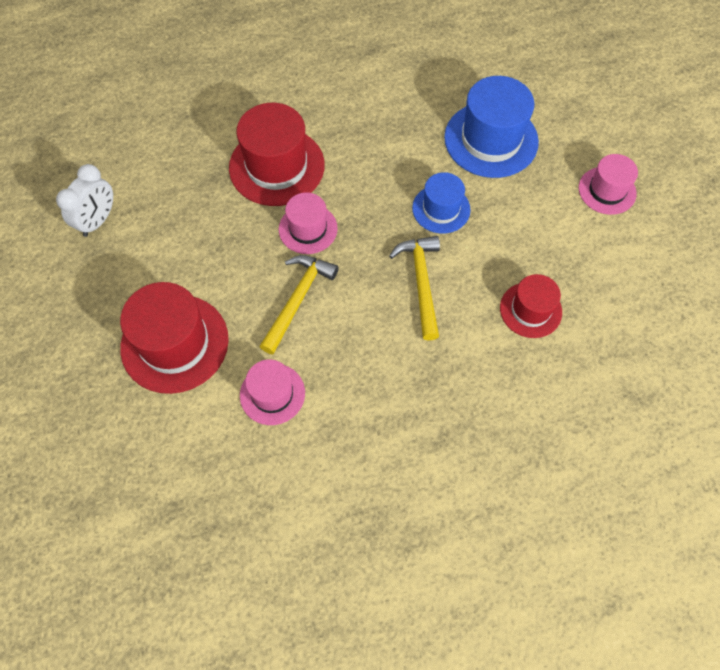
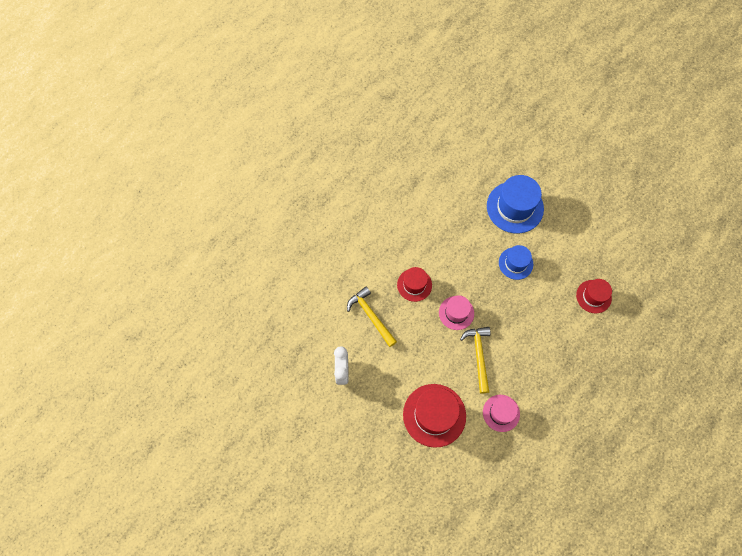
camera: 30 degrees left, 5 degrees up
red hat [229,103,325,206] -> red hat [397,267,432,302], size x0.59
yellow hammer [389,236,440,340] -> yellow hammer moved to [347,287,397,347]
pink hat [579,154,638,215] -> none

